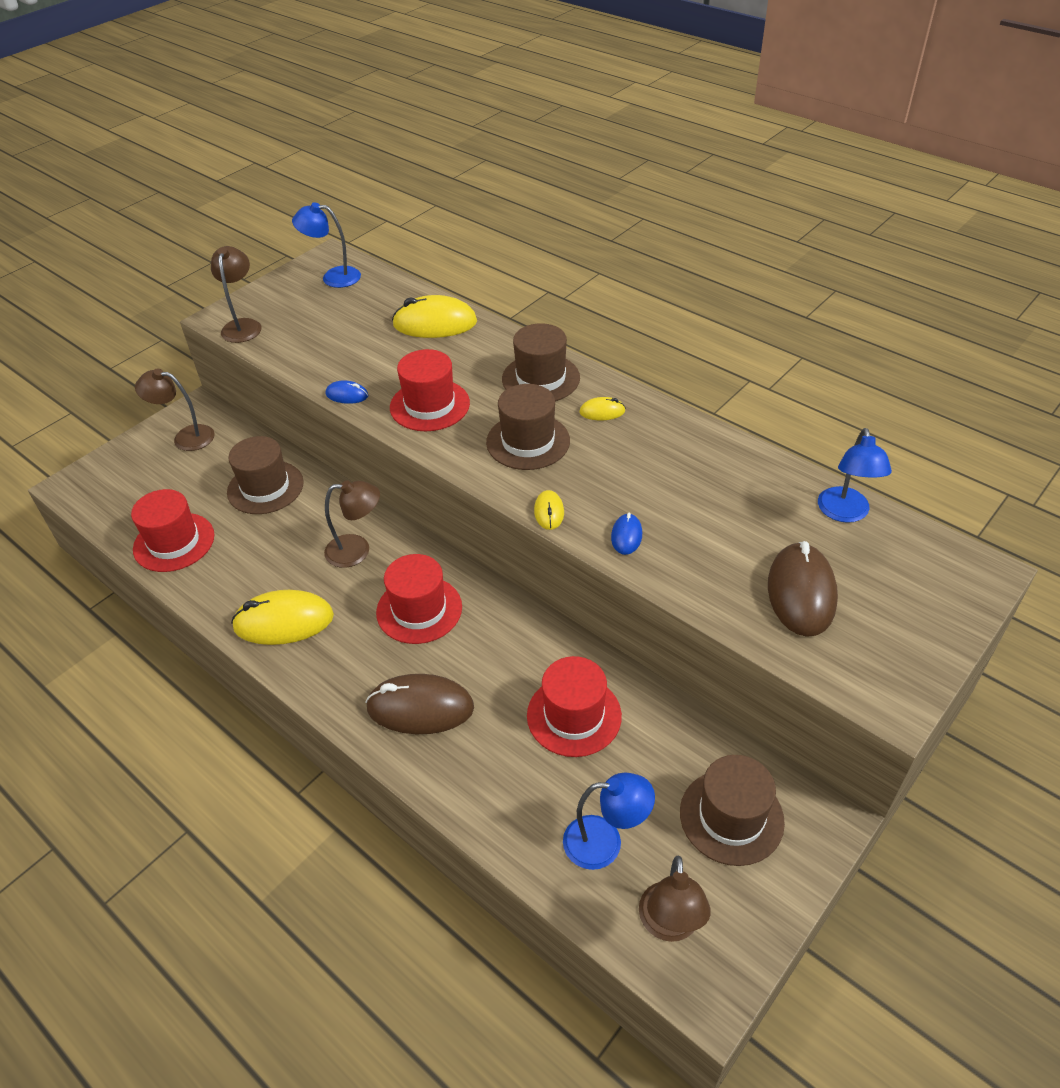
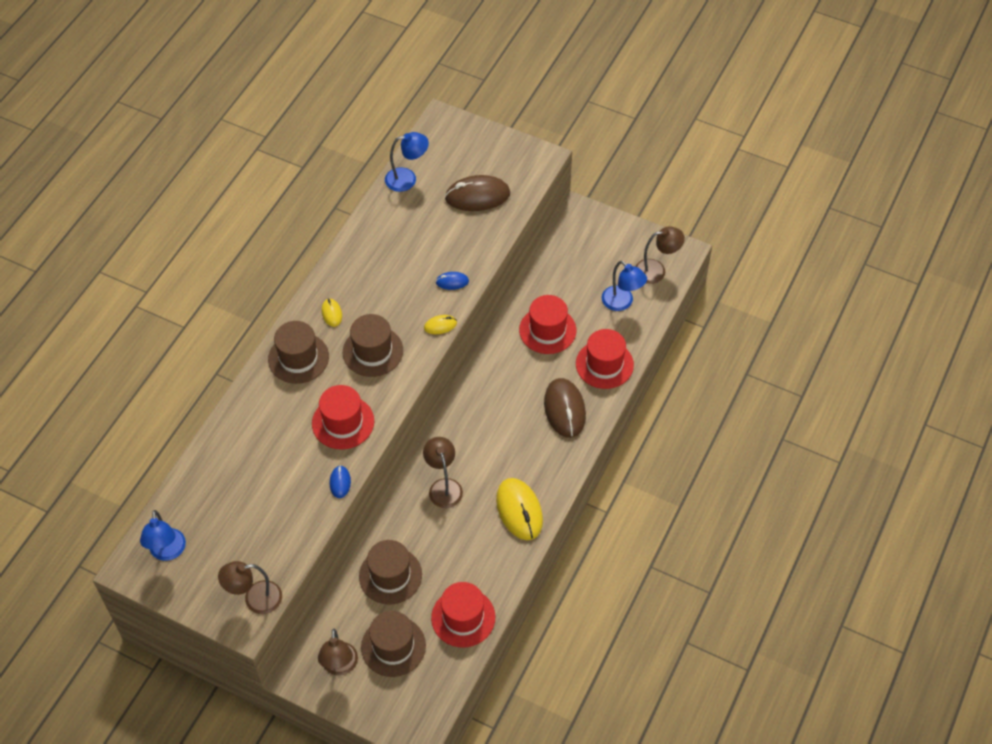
camera: 105 degrees left, 10 degrees up
red hat [376,554,462,644] -> red hat moved to [576,329,634,389]
yellow mouse [392,295,477,338] -> none
blue lamp [563,773,655,870] -> blue lamp turned 150 degrees clockwise [602,261,647,311]
brown hat [680,755,785,866] -> brown hat moved to [361,611,426,677]

